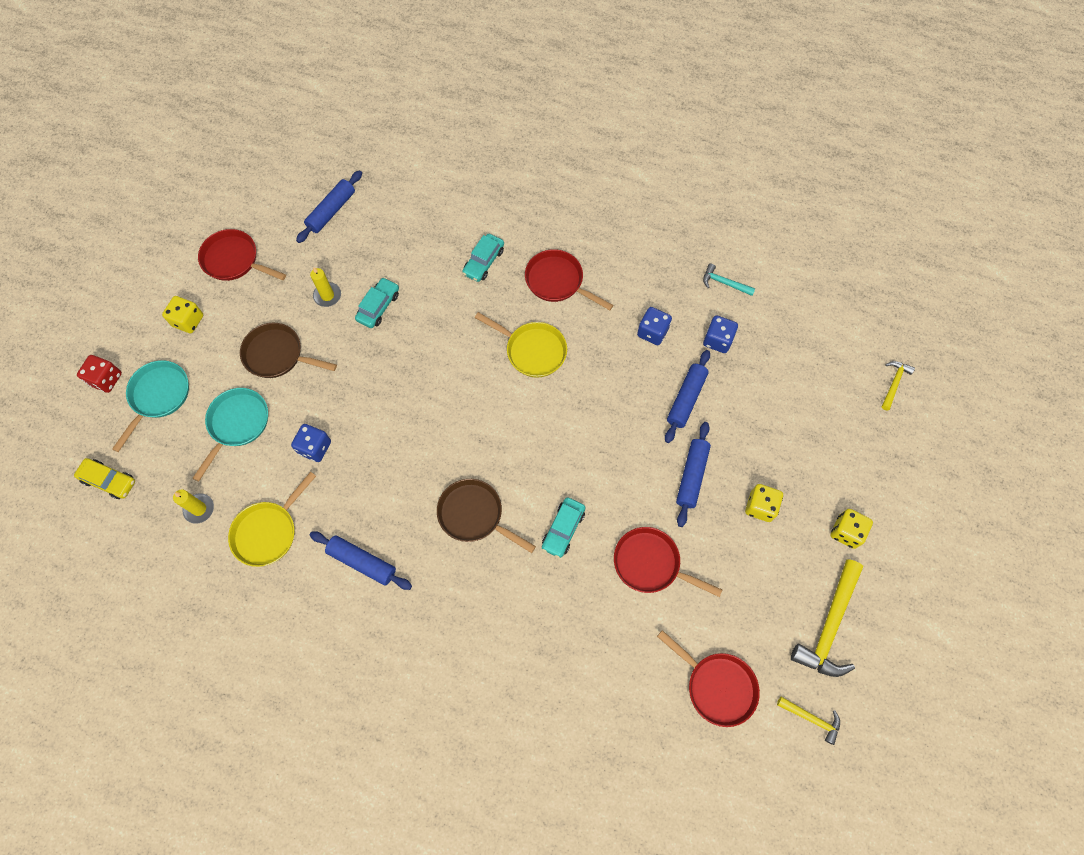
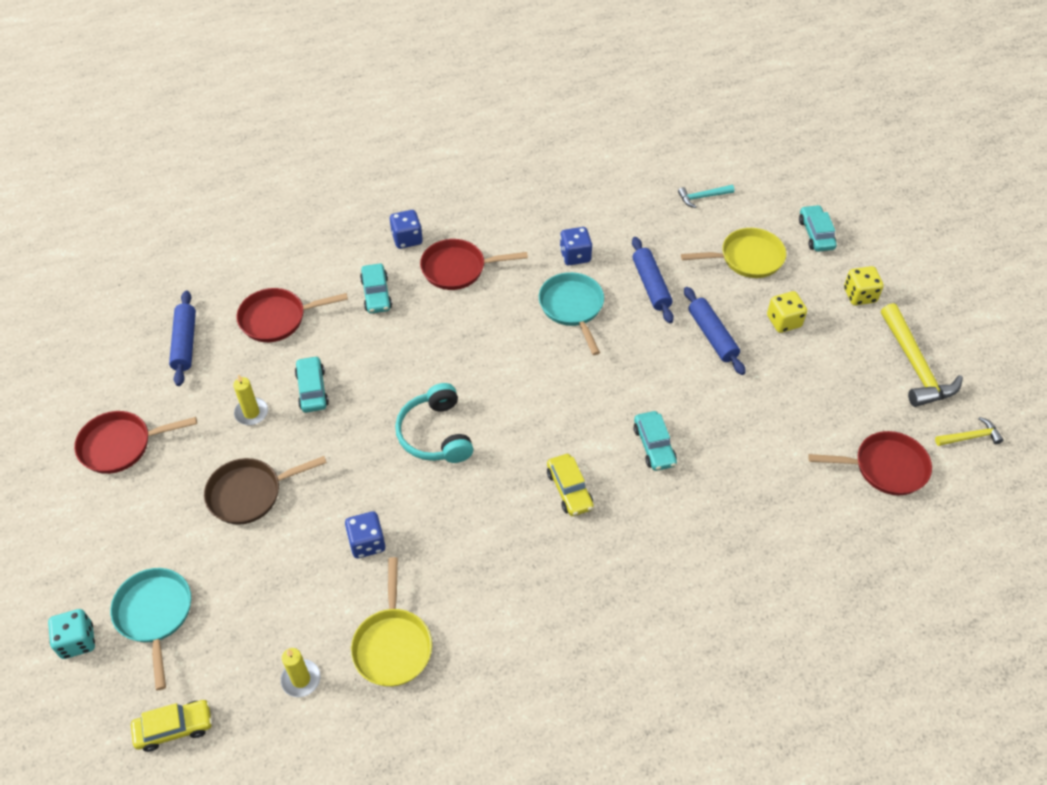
camera: 40 degrees left, 15 degrees down
red dice [77,355,122,393] -> turquoise dice [48,609,95,659]
yellow dice [162,296,203,334] -> none
turquoise pan [192,388,268,482] -> turquoise pan moved to [539,272,604,355]
blue rolling pin [310,531,412,590] -> none
brown pan [437,479,536,553] -> yellow car [547,454,594,516]
yellow pan [475,312,567,378] -> yellow pan moved to [681,228,786,278]
red pan [614,527,722,597] -> red pan moved to [237,288,348,342]
turquoise hammer [703,264,755,296] -> turquoise hammer moved to [678,185,734,208]
blue dice [703,315,738,353] -> blue dice moved to [390,210,423,249]
yellow hammer [881,361,915,410] -> none
none -> turquoise headphones [395,383,473,463]
none -> turquoise car [799,205,837,252]

